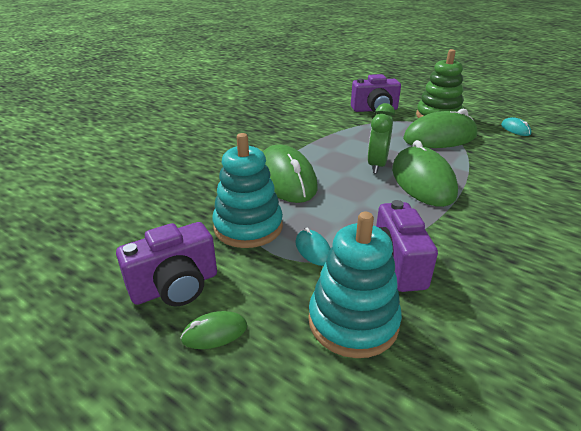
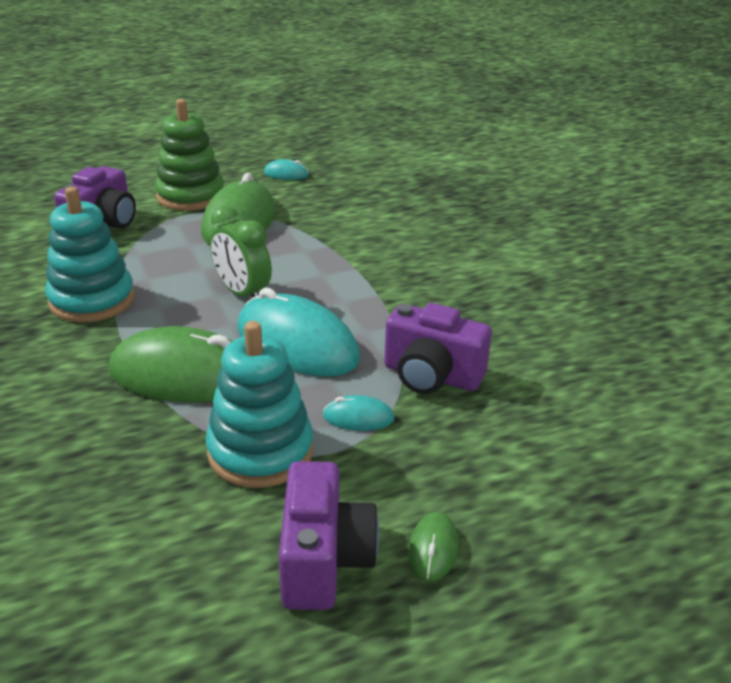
camera: 60 degrees left, 0 degrees up
turquoise stacking toy [308,212,402,358] -> turquoise stacking toy moved to [45,187,135,322]
green mouse [392,140,458,207] -> none
none -> turquoise mouse [237,288,360,377]

